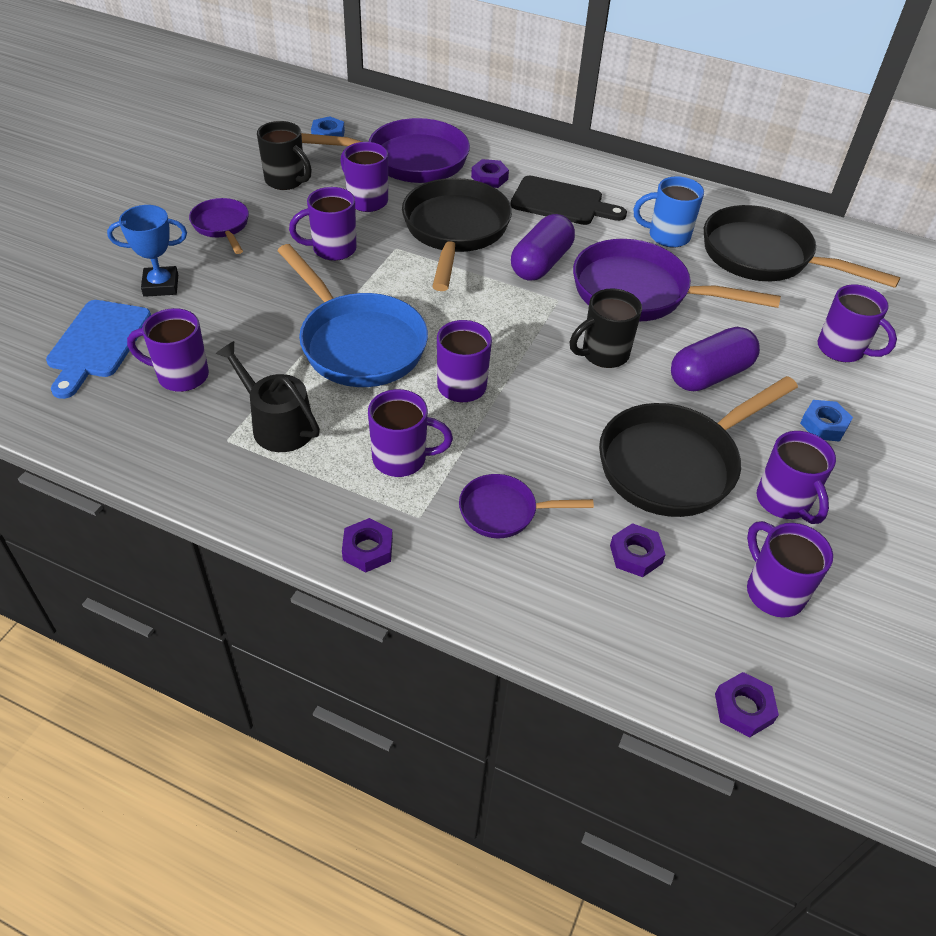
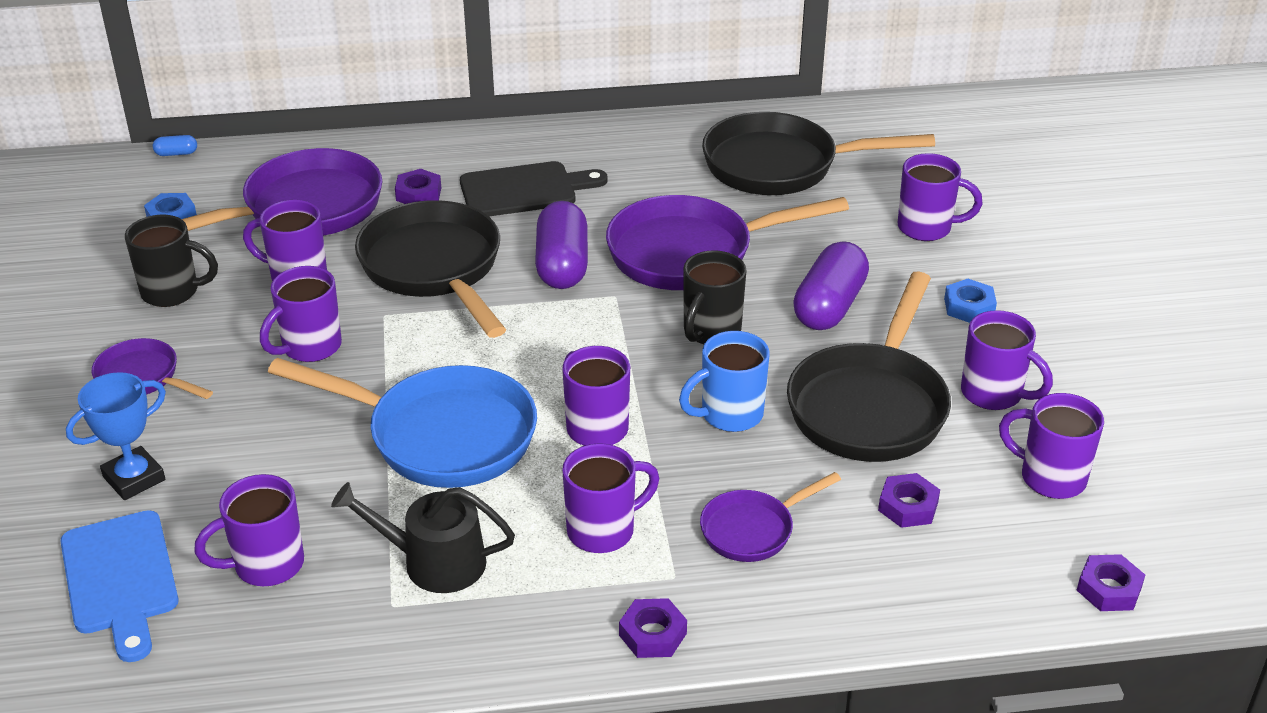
camera: 30 degrees left, 10 degrees down
blue mug [633,176,704,248] -> blue mug moved to [679,331,770,432]
none -> blue capsule [153,135,197,156]

